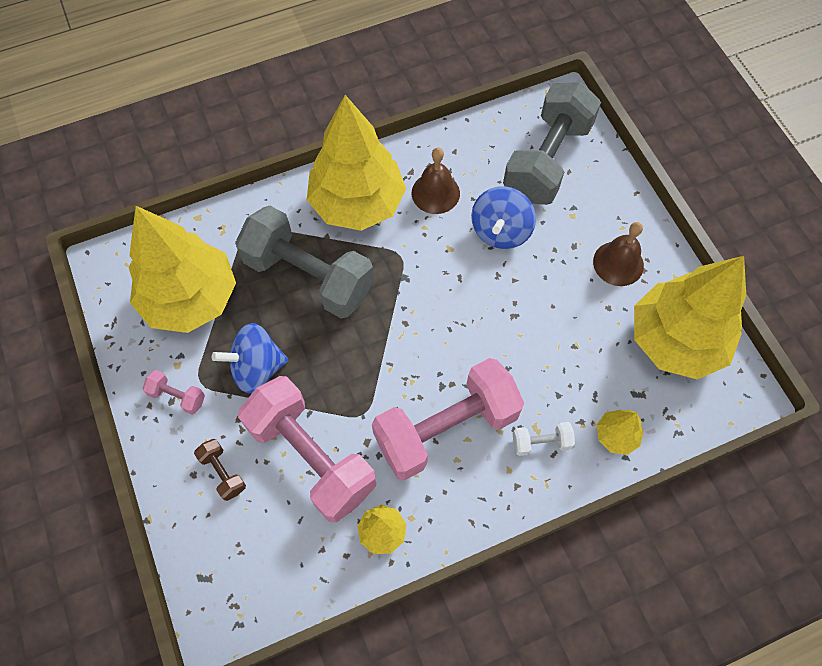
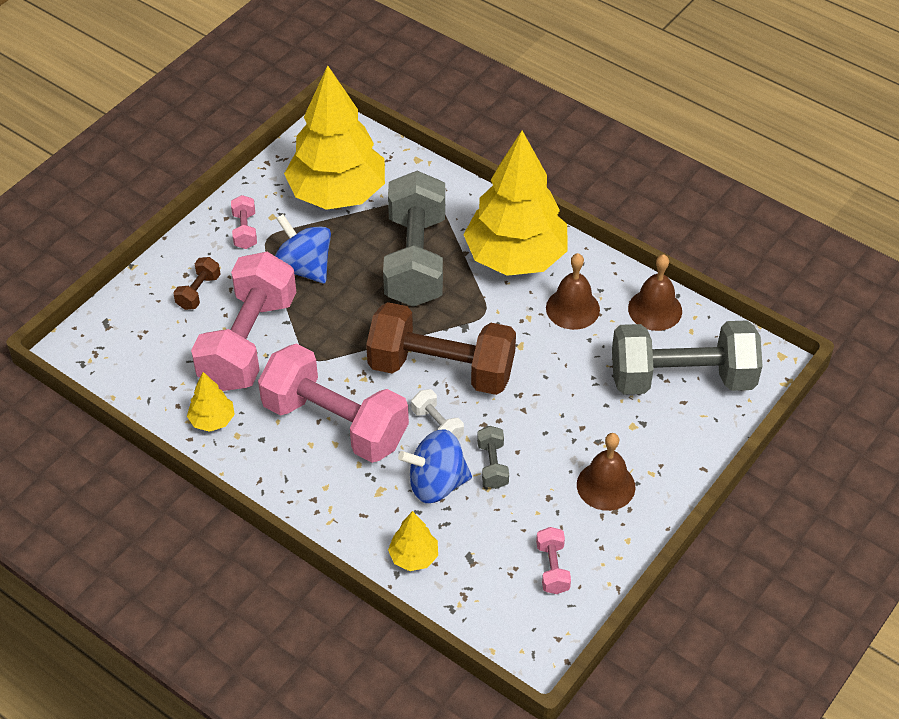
camera: 60 degrees right, 15 degrees down
blue spinning top [471,186,536,249] -> blue spinning top moved to [398,429,472,503]
white dumbbell [513,422,575,456] -> white dumbbell moved to [411,389,464,439]
yellow tree [634,256,746,380] -> pink dumbbell [536,527,571,594]
none -> brown dumbbell [366,302,516,395]
none -> grey dumbbell [477,426,509,489]
none -> brown bell [628,254,682,331]

